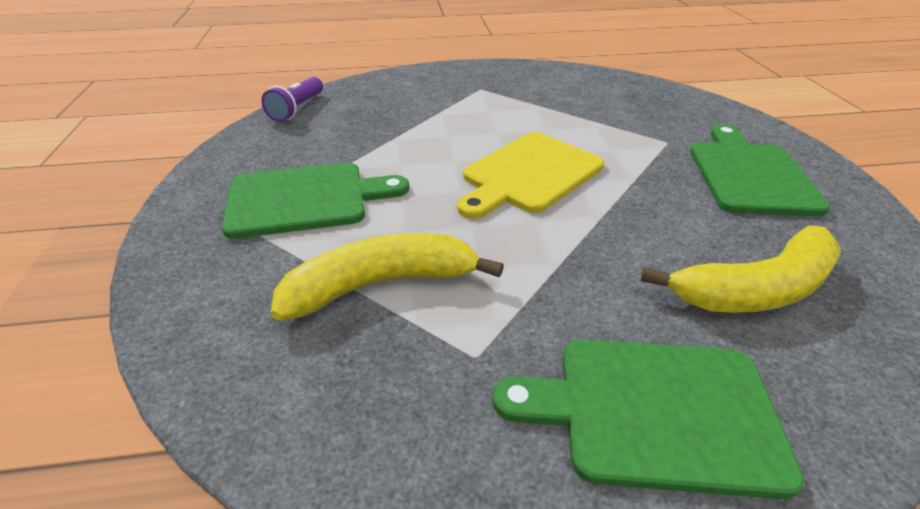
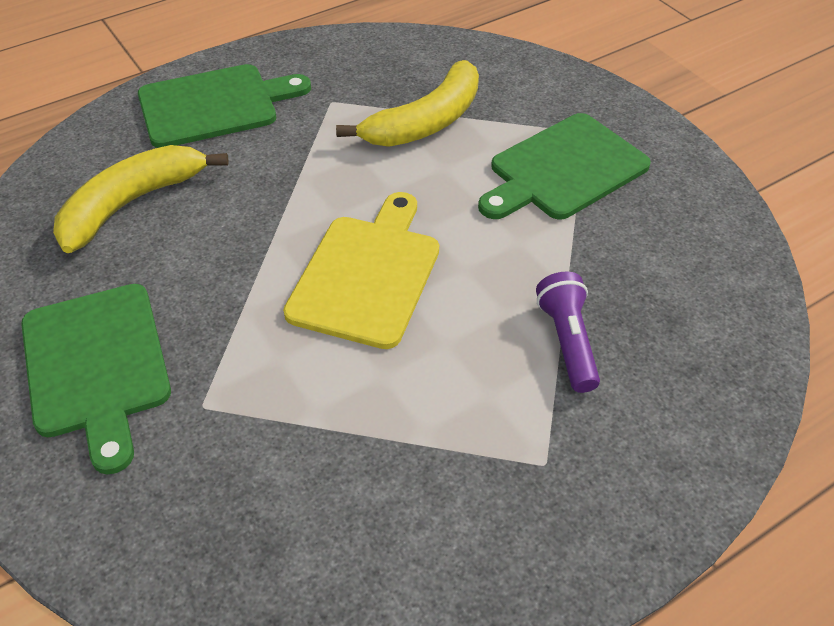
camera: 155 degrees right, 10 degrees up
purple flashlight [261,77,323,122] -> purple flashlight moved to [536,272,600,393]

